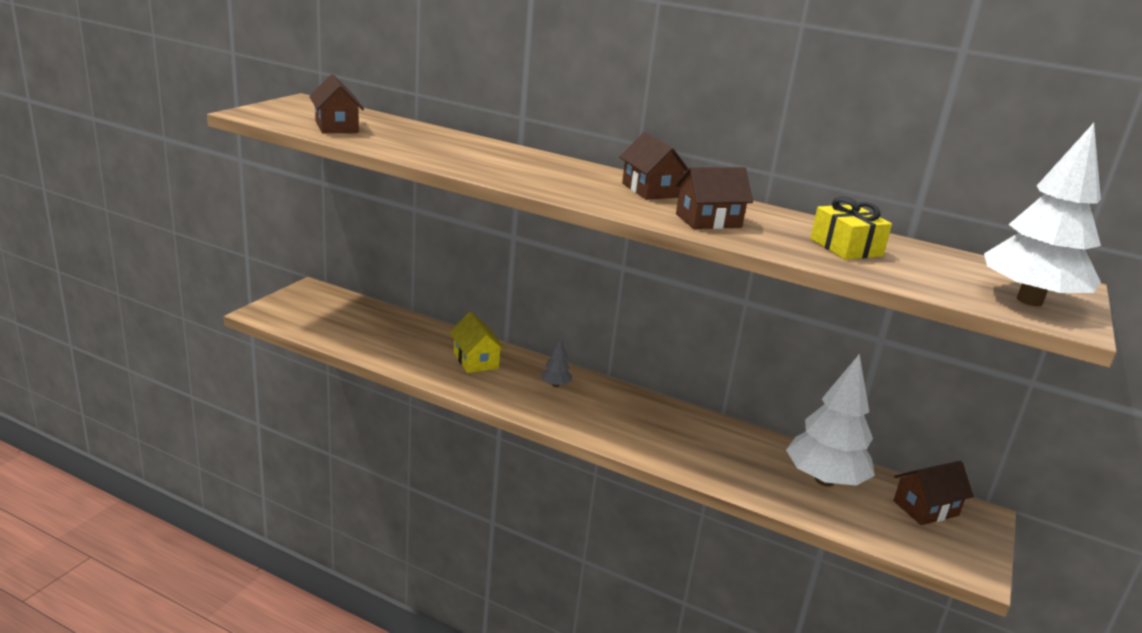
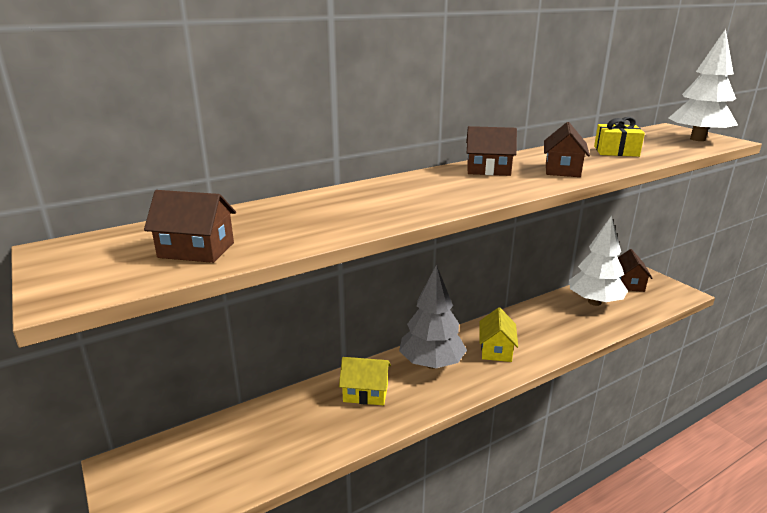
camera: 55 degrees left, 0 degrees up
grey tree [540,338,572,387] -> grey tree [399,265,467,369], size x2.40
none -> yellow house [480,307,518,362]

